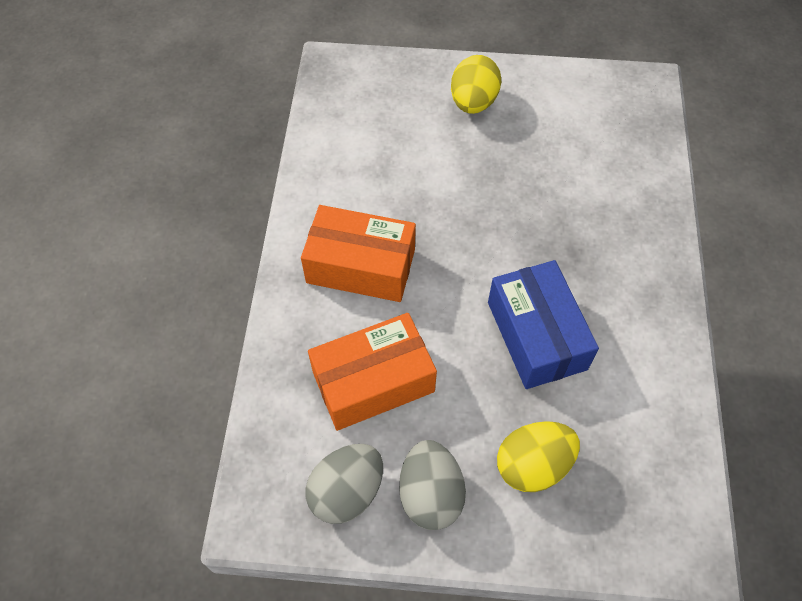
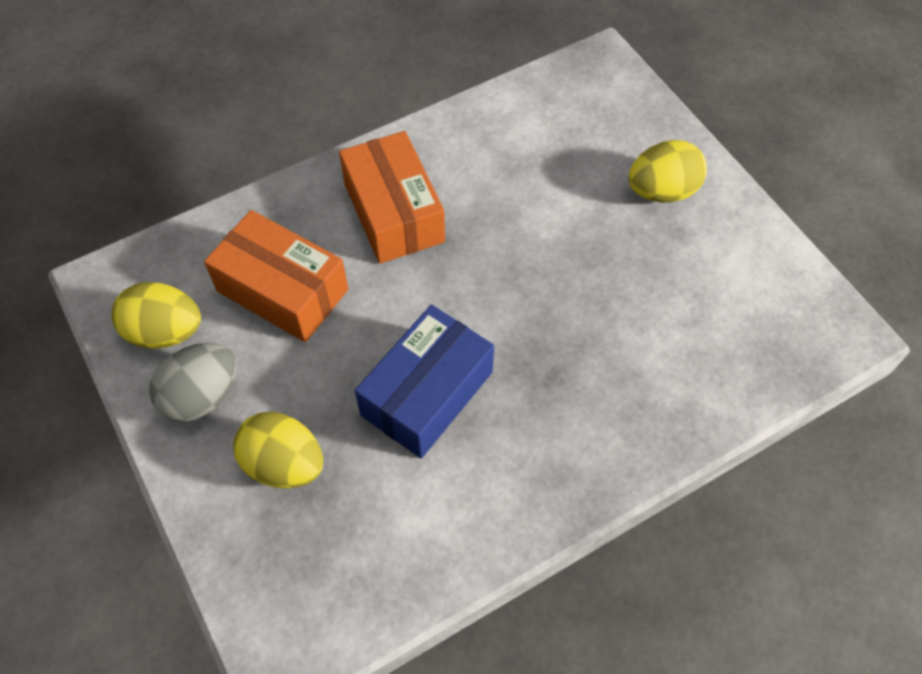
camera: 55 degrees right, 0 degrees up
grey egg [306,444,383,524] -> yellow egg [111,282,201,349]

